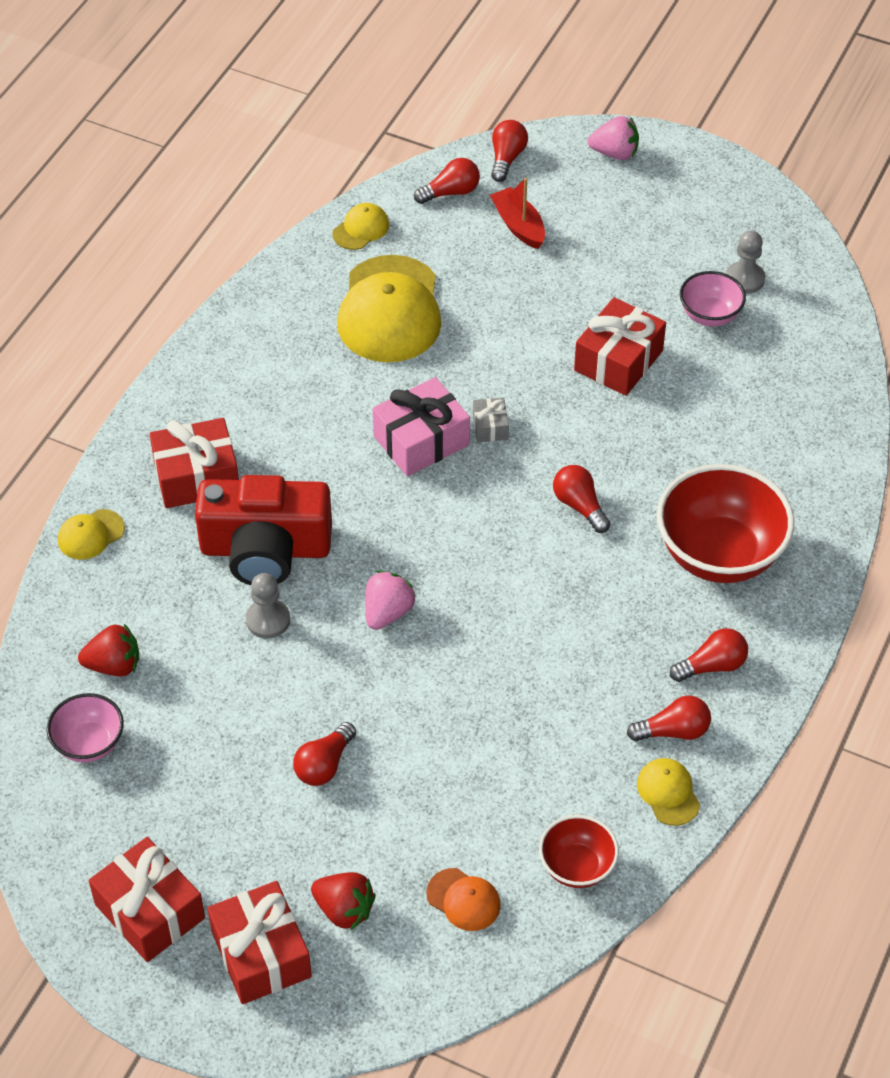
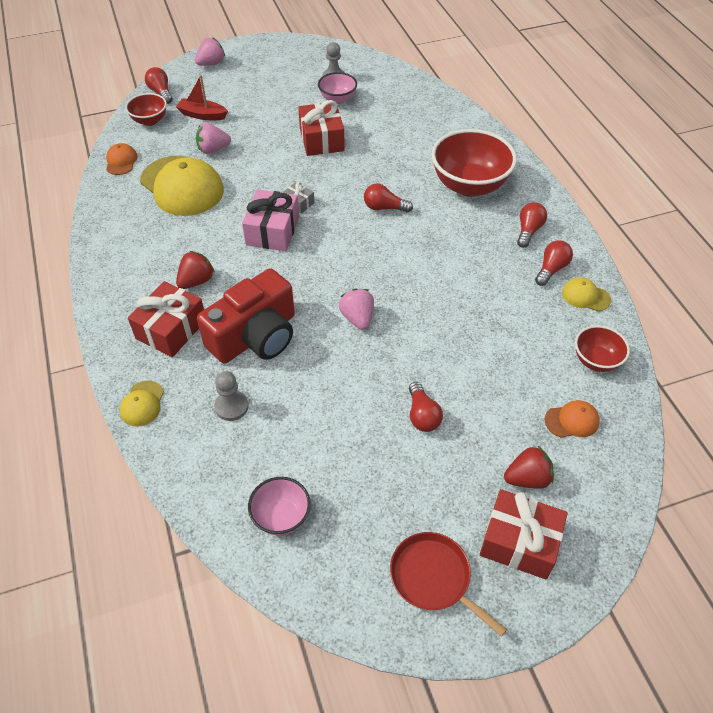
camera: 45 degrees left, 0 degrees up
red strawberry [78,624,139,677] -> red strawberry moved to [176,251,215,289]
red gift [89,837,205,962] -> red pan [390,532,507,637]
grey pawn [246,573,290,639] -> grey pawn moved to [214,371,249,421]
yellow cap [332,203,389,250] -> orange cap [106,143,137,175]
red light bulb [414,158,480,204] -> red bowl [125,93,167,126]
none -> pink strawberry [196,123,231,154]

